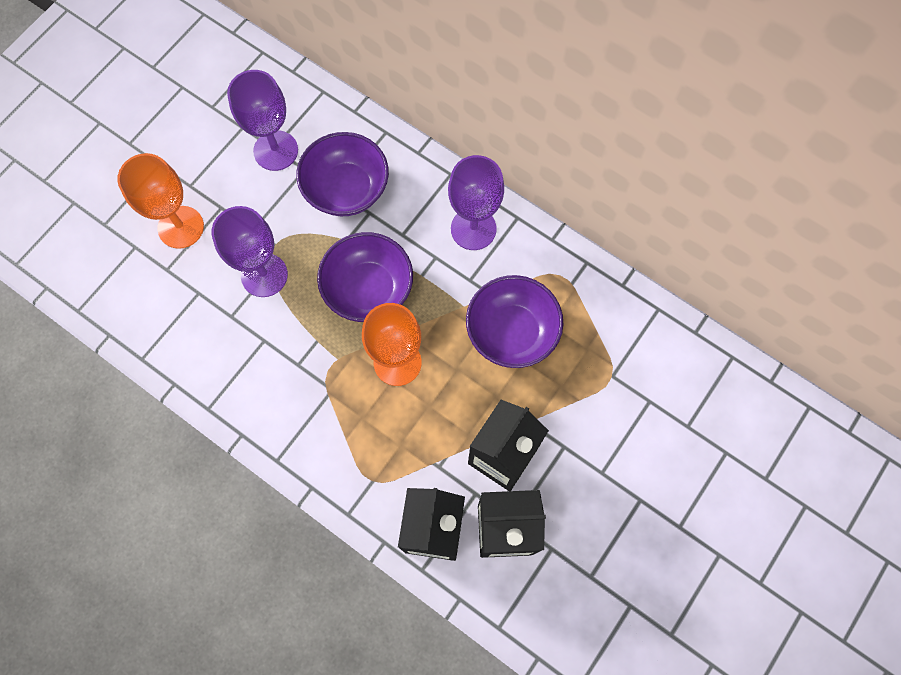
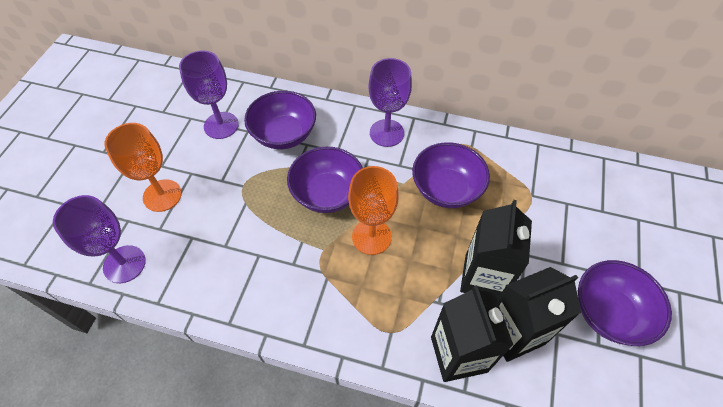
camera: 20 degrees left, 15 degrees down
purple goblet [211,206,288,297] -> purple goblet moved to [53,195,146,283]
none -> purple bowl [578,260,672,346]

